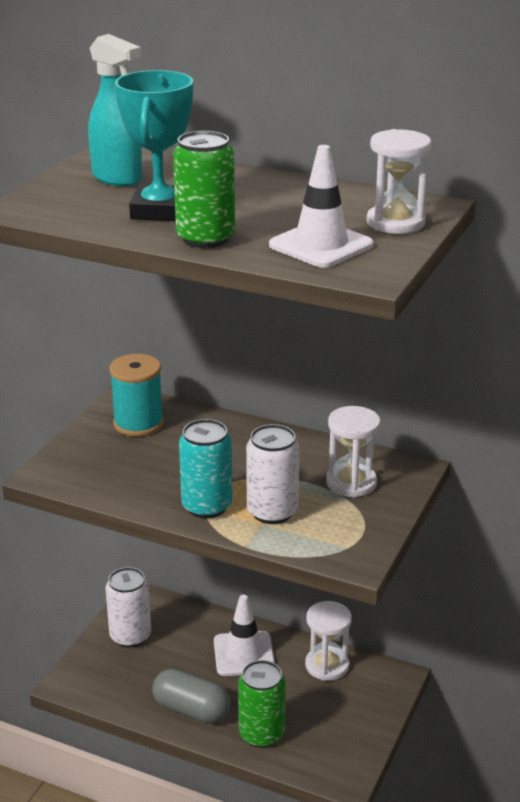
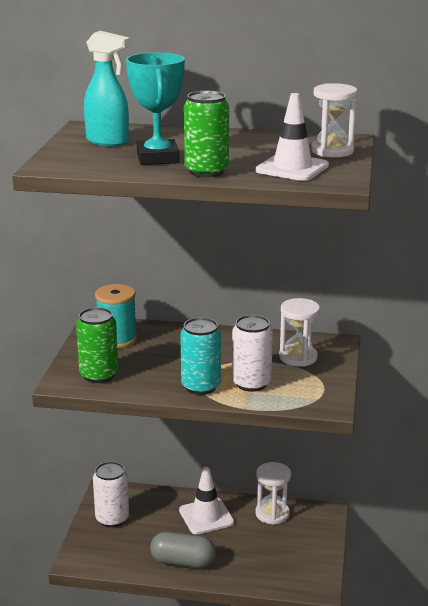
camera: 15 degrees left, 5 degrees down
green can [238,660,286,748] -> green can moved to [76,307,118,383]

